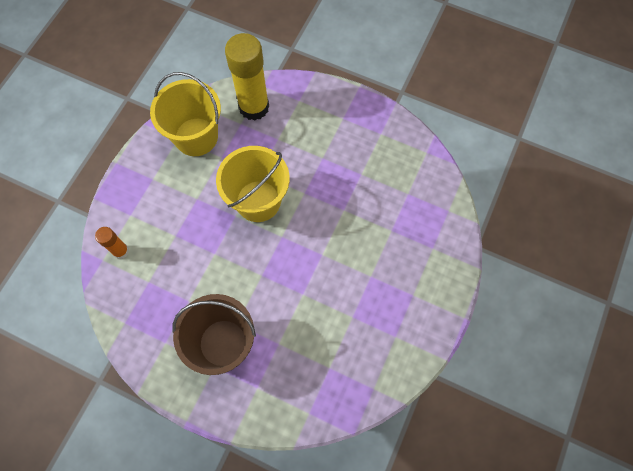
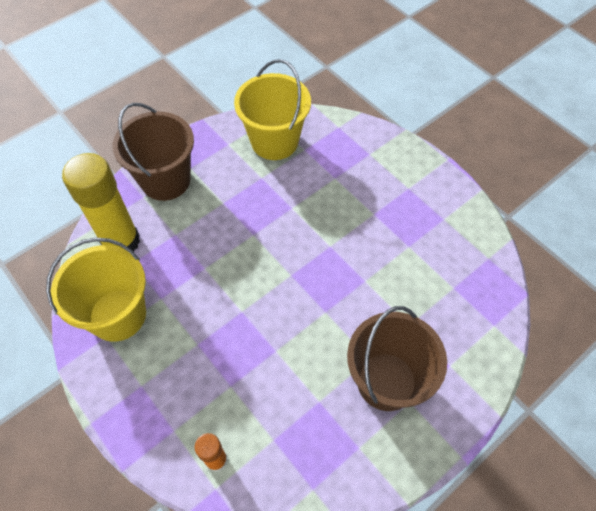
camera: 65 degrees left, 10 degrees down
yellow bucket [216,146,290,222] -> yellow bucket moved to [234,59,311,160]
none -> brown bucket [113,103,194,201]

